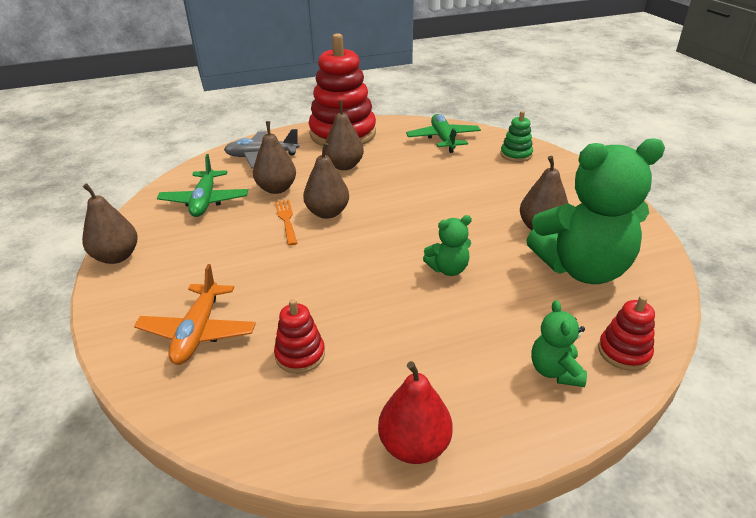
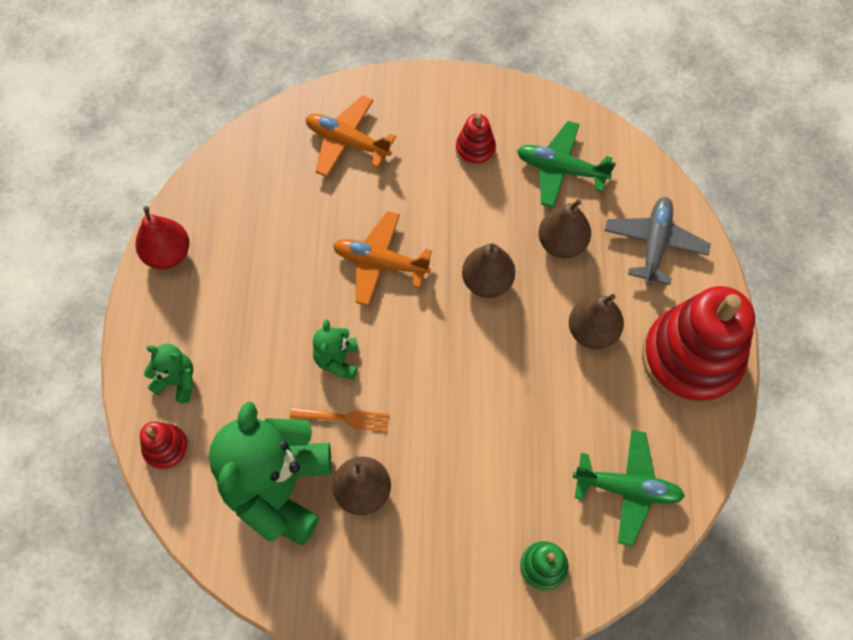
camera: 110 degrees right, 30 degrees up
brown pear [82,183,138,264] -> none
red stacking toy [274,299,325,374] -> red stacking toy moved to [456,114,496,166]
orange fork [275,200,297,246] -> orange fork moved to [290,407,389,432]
none -> orange plane [333,211,432,306]

